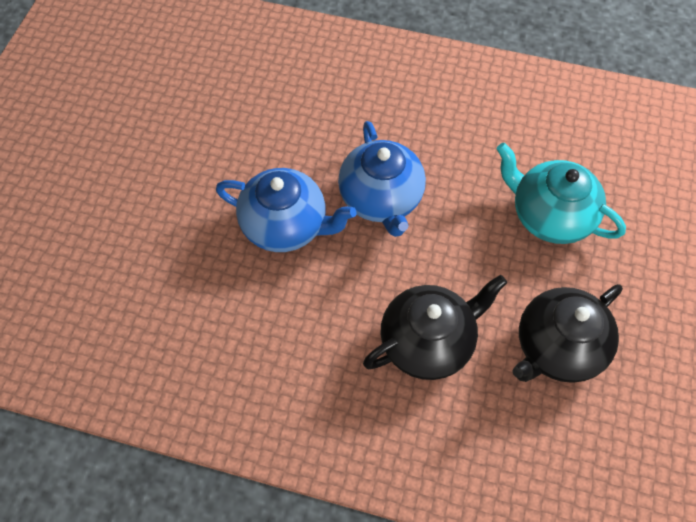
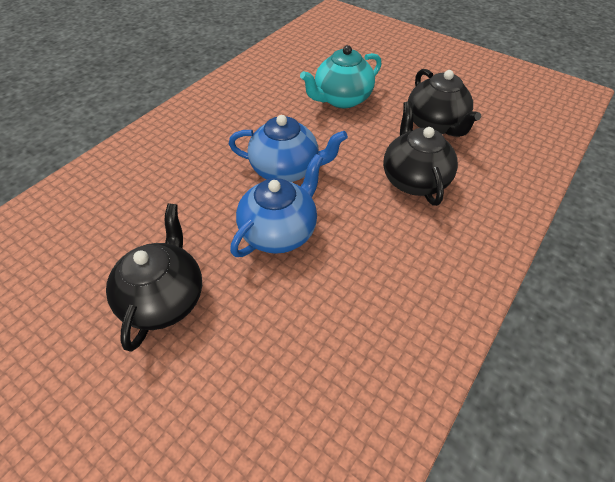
camera: 70 degrees left, 10 degrees down
none -> black teapot [106,203,202,352]

